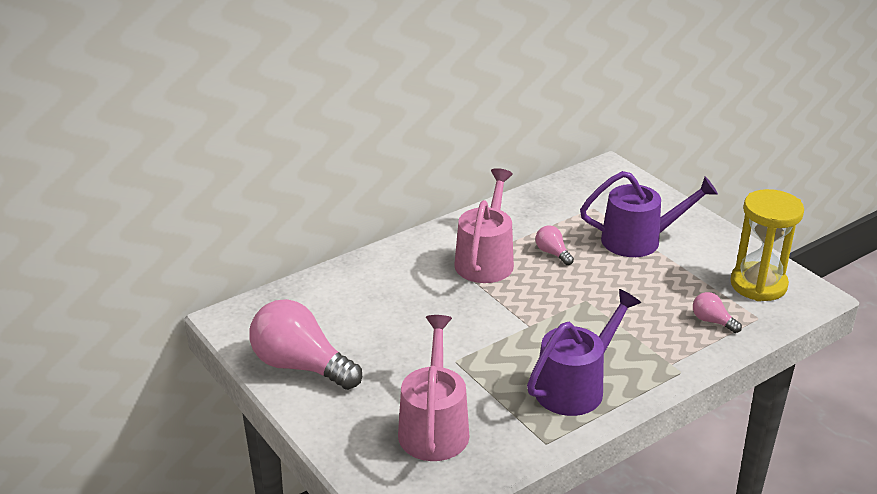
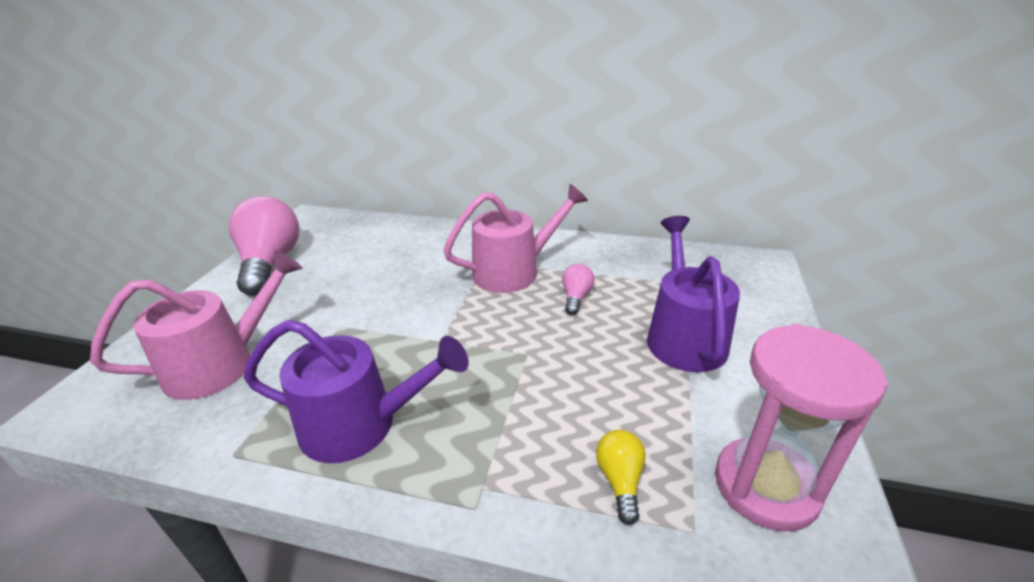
camera: 50 degrees right, 0 degrees up
purple watering can [580,171,718,257] -> purple watering can turned 135 degrees counterclockwise [647,216,740,372]
pink light bulb [693,292,742,333] -> yellow light bulb [596,430,646,525]
yellow hourglass [730,189,804,301] -> pink hourglass [715,324,888,531]

